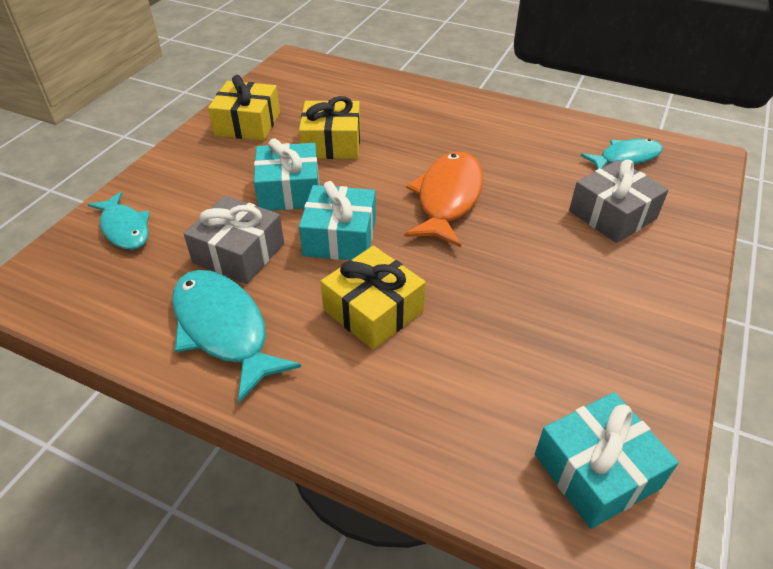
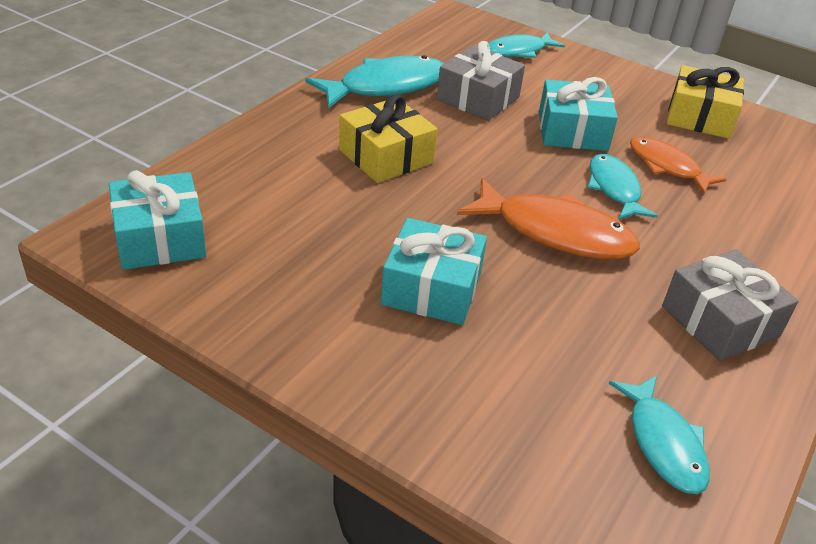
camera: 95 degrees right, 5 degrees down
yellow gift [299,96,360,159] -> orange fish [630,137,726,194]
turquoise gift [299,181,376,260] -> turquoise gift moved to [381,218,487,325]
grey gift [569,159,669,243] -> grey gift moved to [662,249,799,361]
none -> turquoise fish [587,154,658,220]

